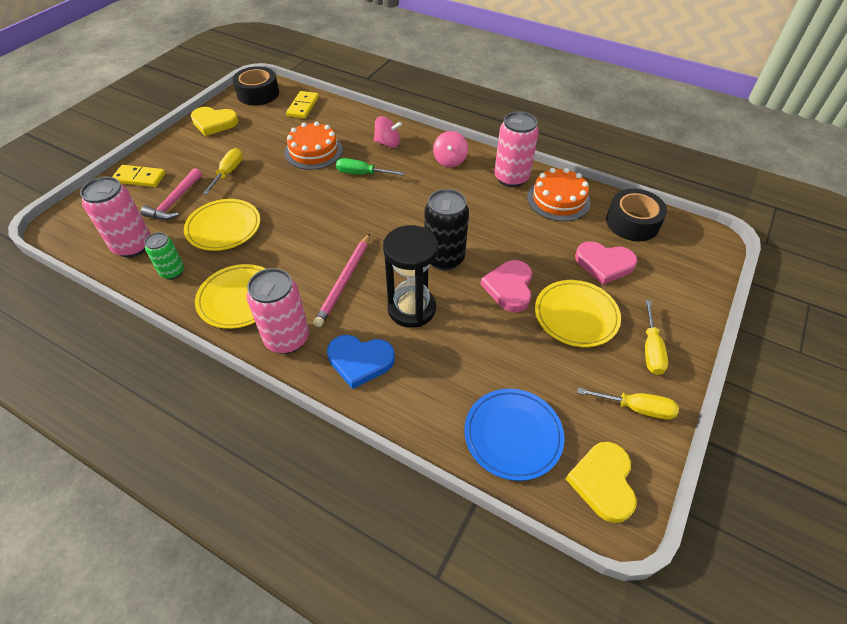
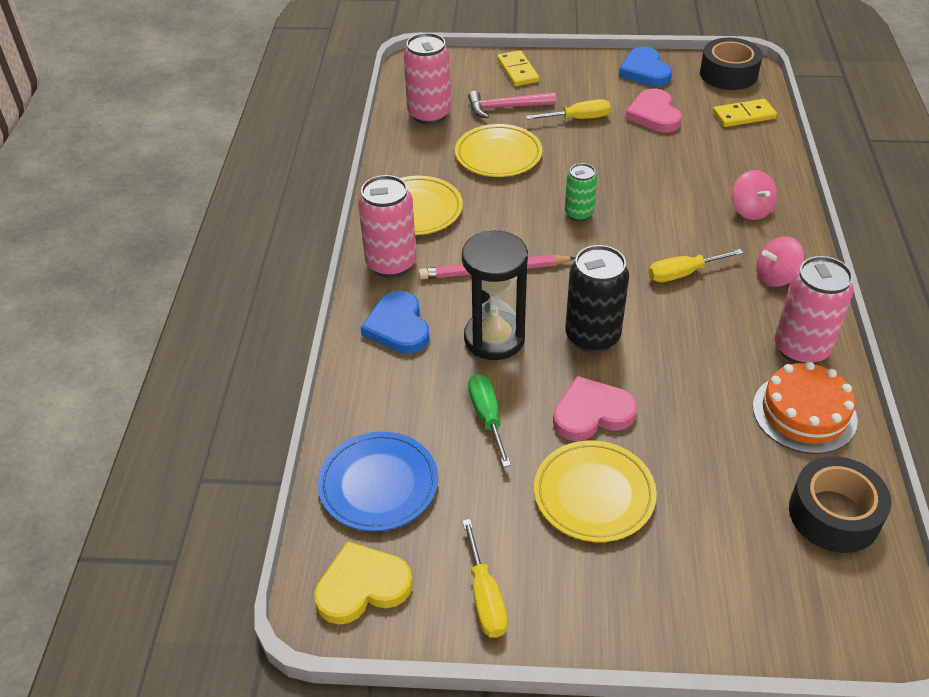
camera: 65 degrees right, 5 degrees down
green can [144,232,184,280] -> green can moved to [565,163,597,221]
yellow heart [191,107,239,136] -> blue heart [619,47,672,87]
orange cake [284,121,343,170] -> none
green screwdriver [336,158,404,175] -> green screwdriver moved to [468,374,511,467]
pink heart [575,241,637,285] -> pink heart moved to [625,89,682,132]
yellow screwdriver [645,300,668,375] -> yellow screwdriver moved to [649,249,743,282]

